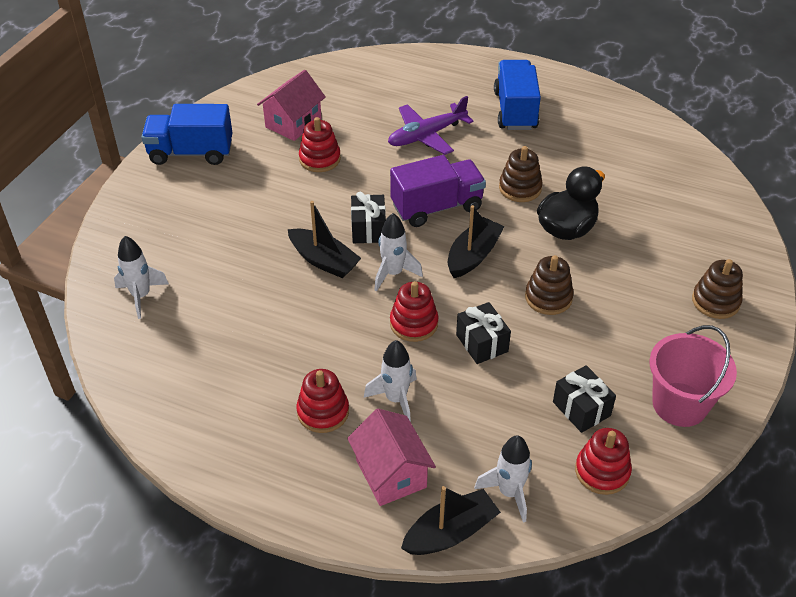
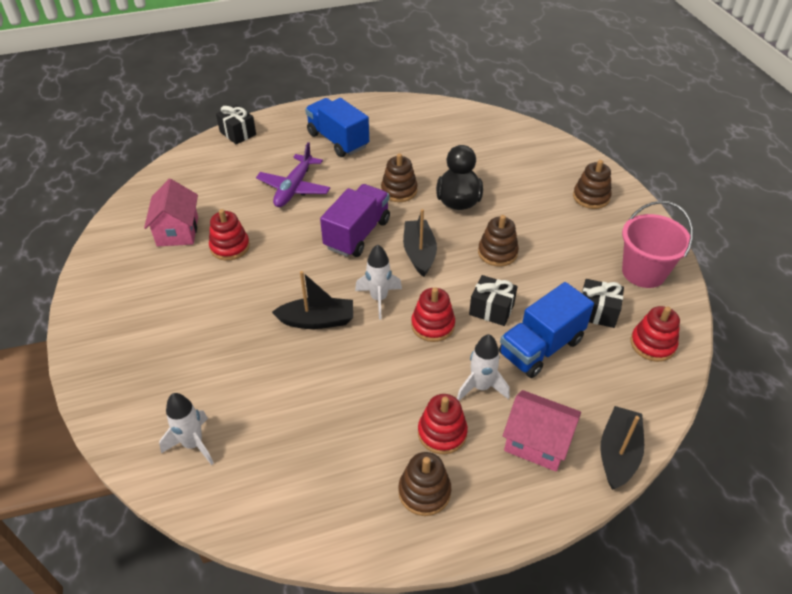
camera: 40 degrees left, 0 degrees up
blue truck [141,104,233,165] -> blue truck moved to [499,282,594,378]
black gift [351,192,386,243] -> black gift moved to [216,104,256,144]
white rocket [474,435,532,523] -> none
none -> brown stacking toy [398,452,451,516]

